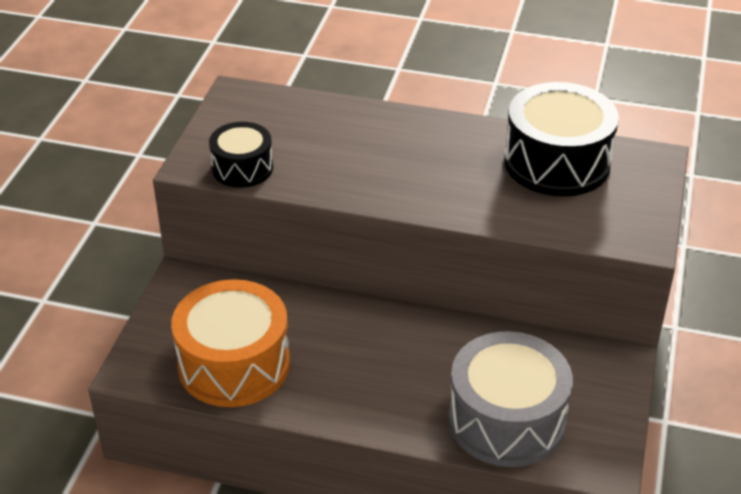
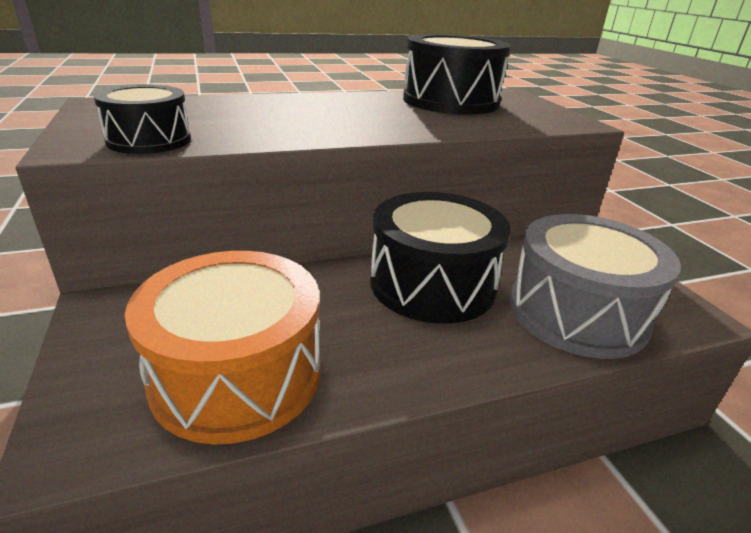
camera: 35 degrees left, 10 degrees down
none -> black drum [370,192,511,324]

